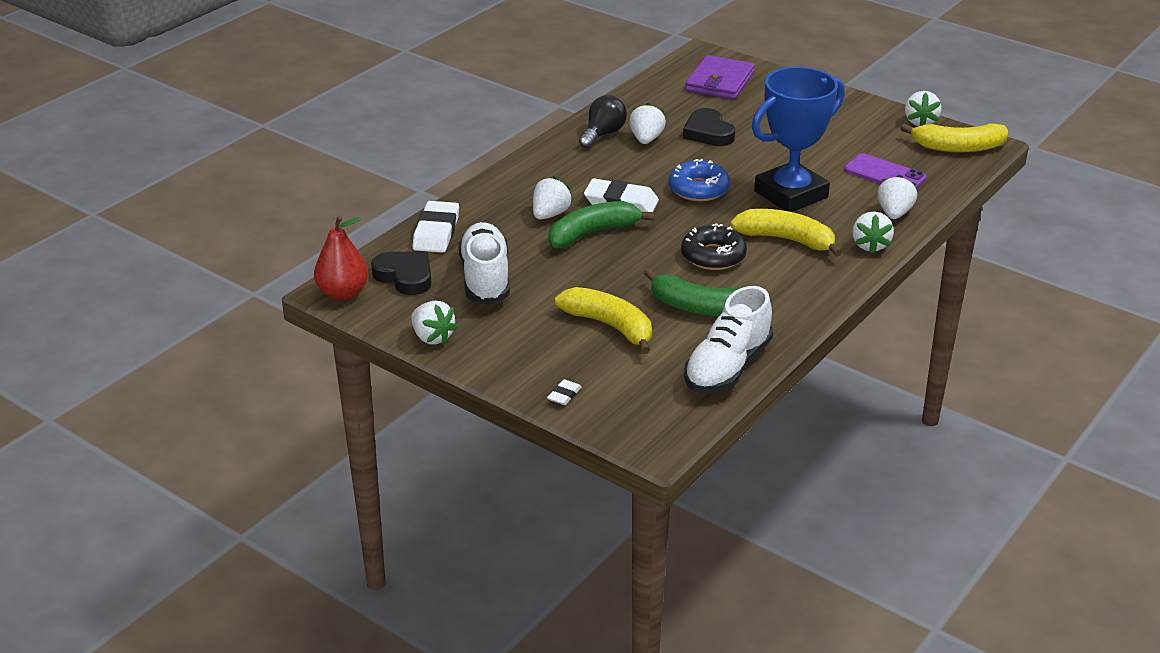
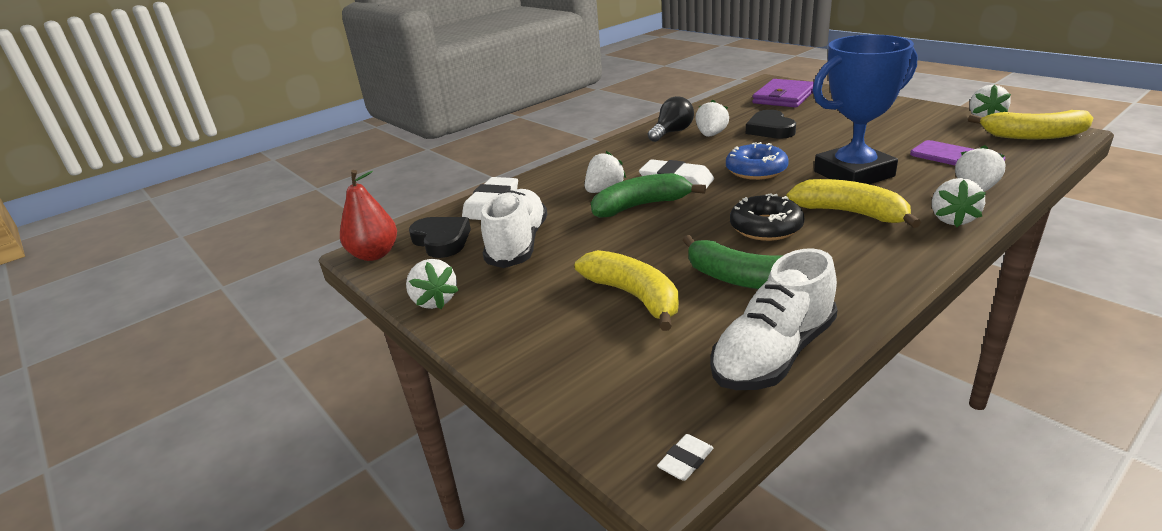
camera: 15 degrees right, 5 degrees down
white eraser [547,379,582,405] -> white eraser moved to [657,434,713,481]

